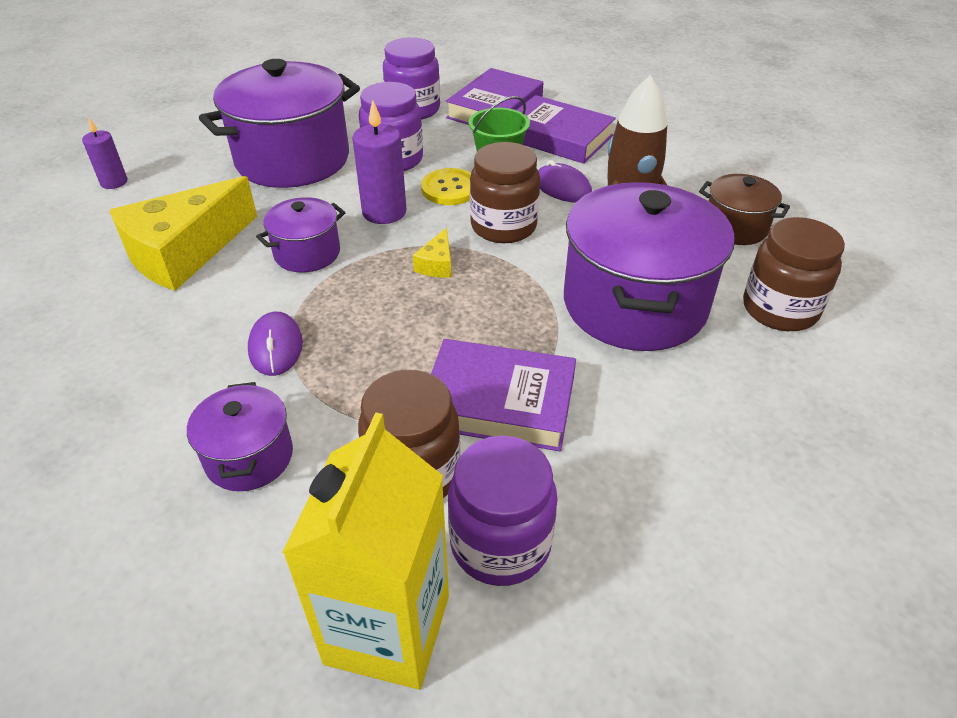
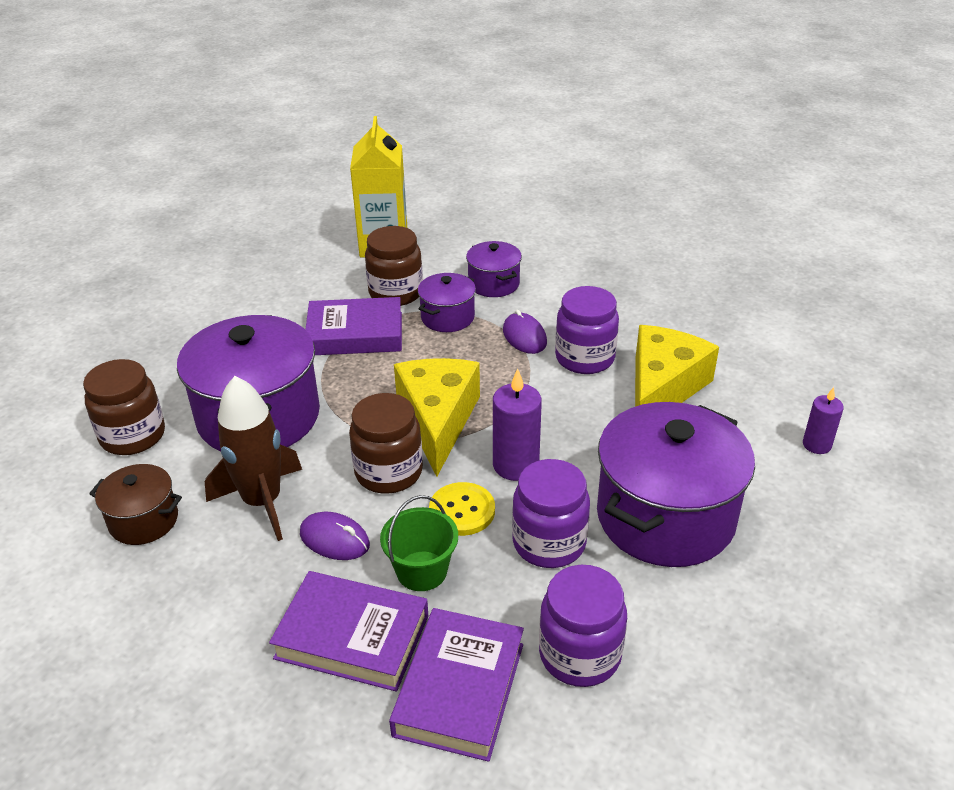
camera: 165 degrees right, 5 degrees down
purple pot [256,197,345,273] -> purple pot moved to [418,273,476,332]
yellow cheese [413,227,451,278] -> yellow cheese [394,358,480,477], size x2.43
purple jar [448,436,558,586] -> purple jar moved to [555,286,619,374]

